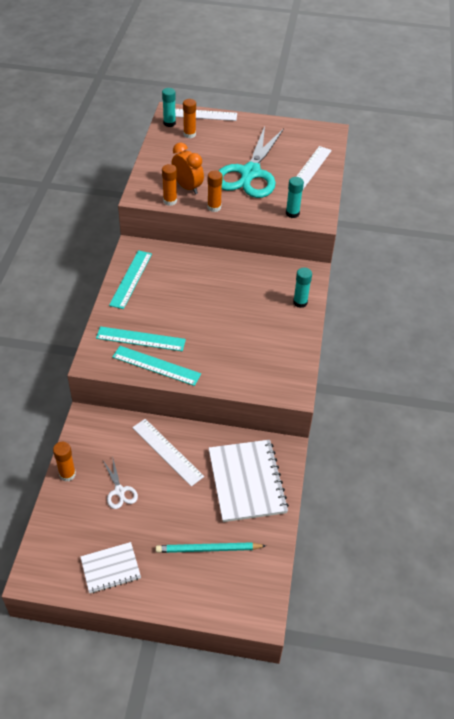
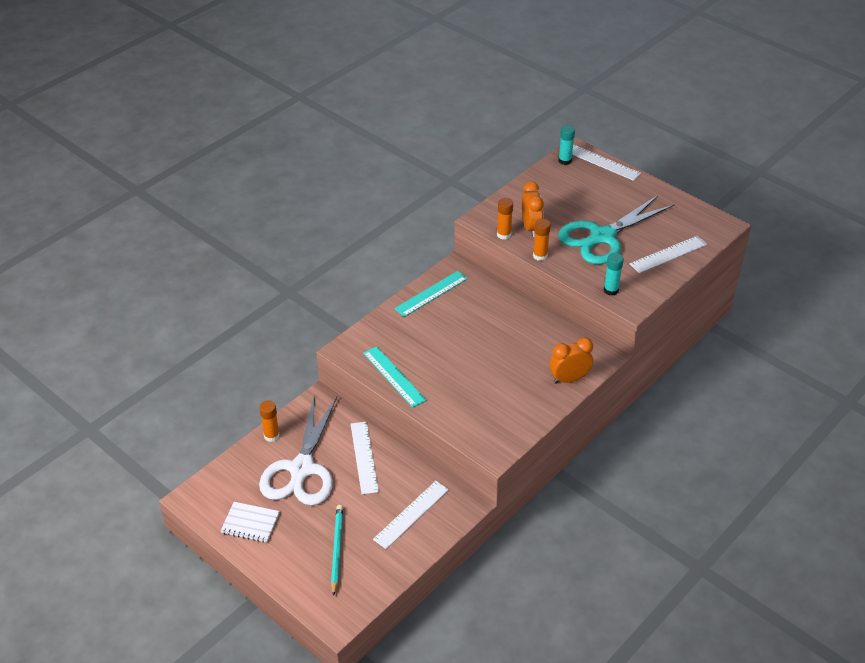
camera: 35 degrees right, 5 degrees down
turquoise ruler [96,326,186,351] -> none
white scissors [103,460,138,509] -> white scissors [259,396,337,506], size x2.45
turquoise pencil [156,542,266,553] -> turquoise pencil turned 60 degrees clockwise [331,505,343,596]
orange glue stick [183,99,196,138] -> none
white notebook [208,440,289,522] -> white ruler [373,481,449,549]
turquoise glue stick [293,268,312,308] -> orange clock [550,337,593,384]

